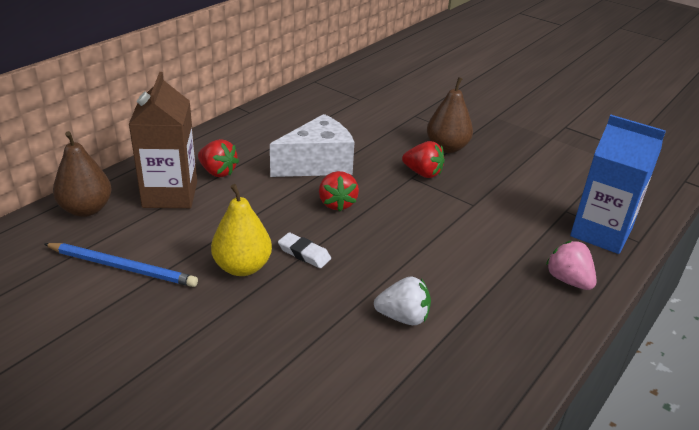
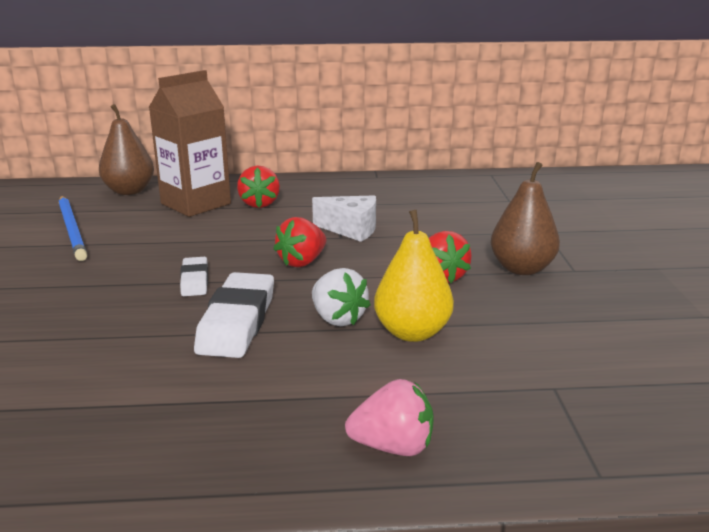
camera: 50 degrees right, 10 degrees down
yellow pear [211,184,272,276] -> yellow pear moved to [374,209,454,342]
white cheese [270,114,354,177] -> white cheese [312,195,376,242], size x0.64
white strawberry [374,276,431,325] -> white strawberry moved to [312,268,371,326]
pink strawberry [546,241,597,290] -> pink strawberry turned 75 degrees clockwise [345,379,434,456]
blue carton [570,115,666,254] -> none
none -> white eraser [194,272,274,358]

